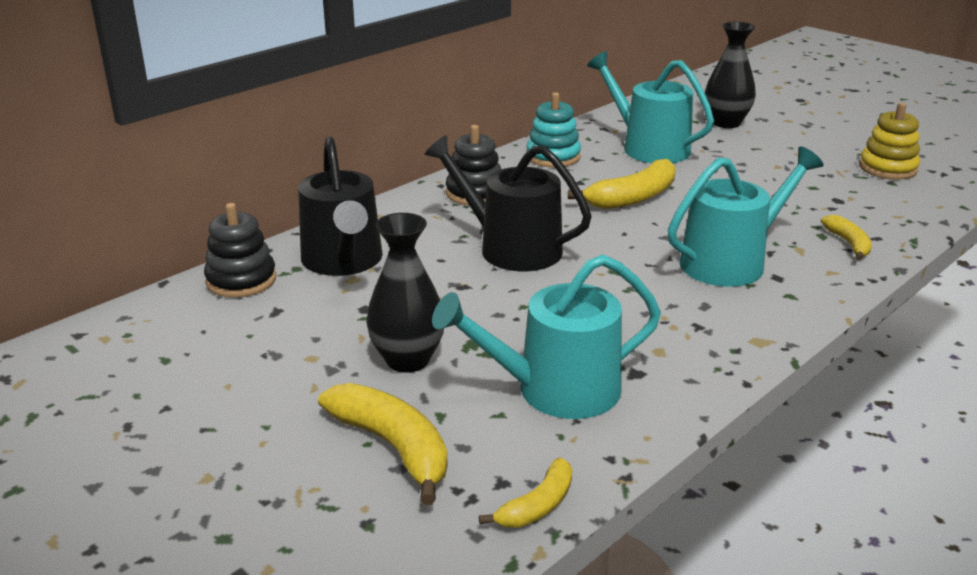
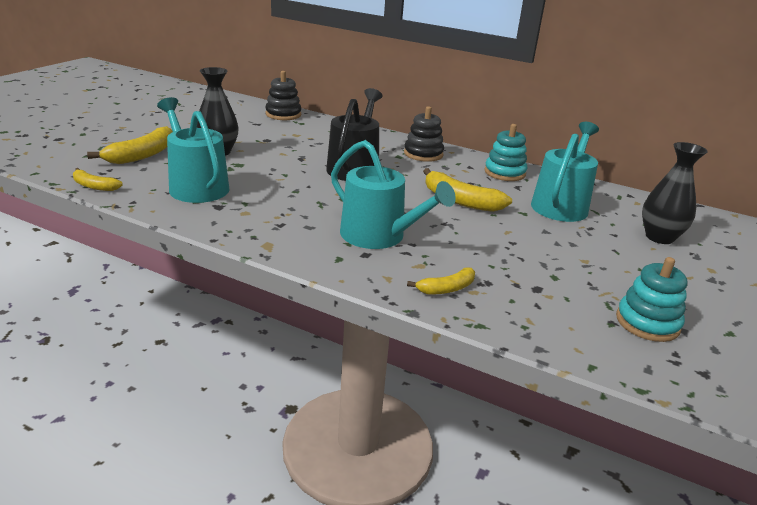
camera: 70 degrees right, 0 degrees up
black watering can [298,137,383,276] -> none
yellow stacking toy [859,103,920,180] -> turquoise stacking toy [616,257,688,342]

